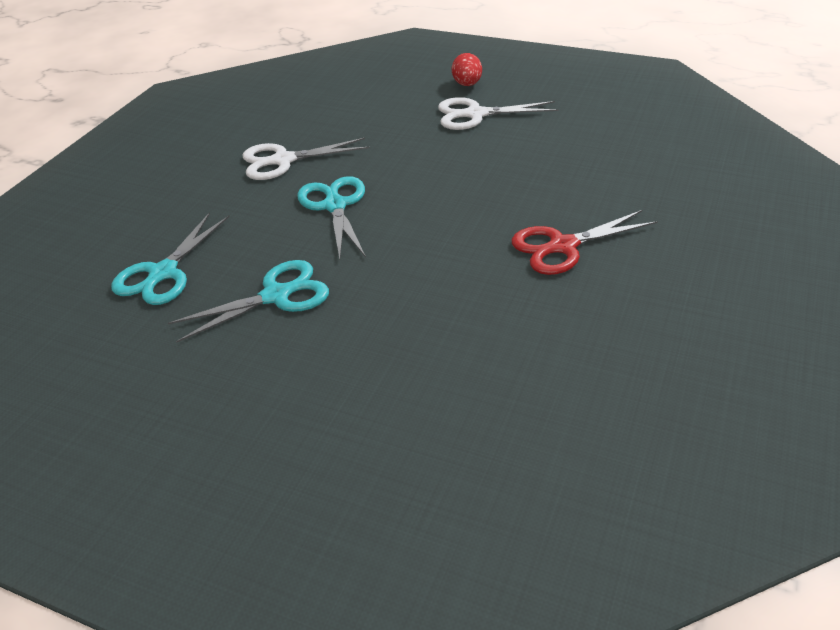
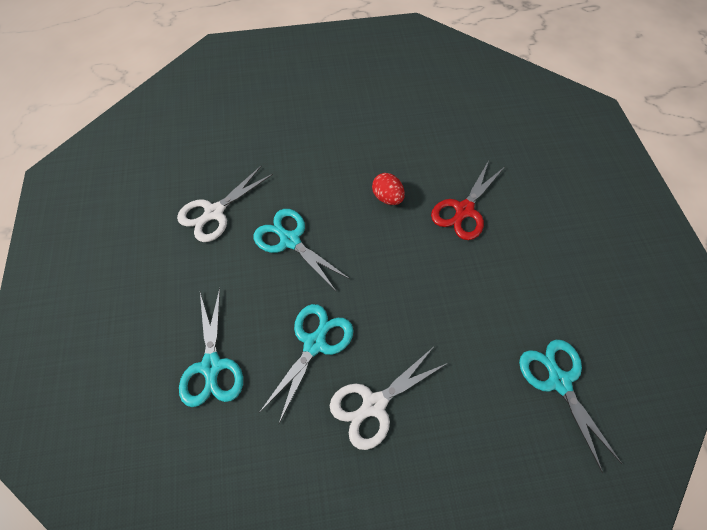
camera: 35 degrees left, 20 degrees up
white scissors [438,97,559,130] -> white scissors moved to [330,348,448,450]
red egg [452,53,482,86] -> red egg moved to [372,173,405,205]
none -> turquoise scissors [519,340,622,473]

